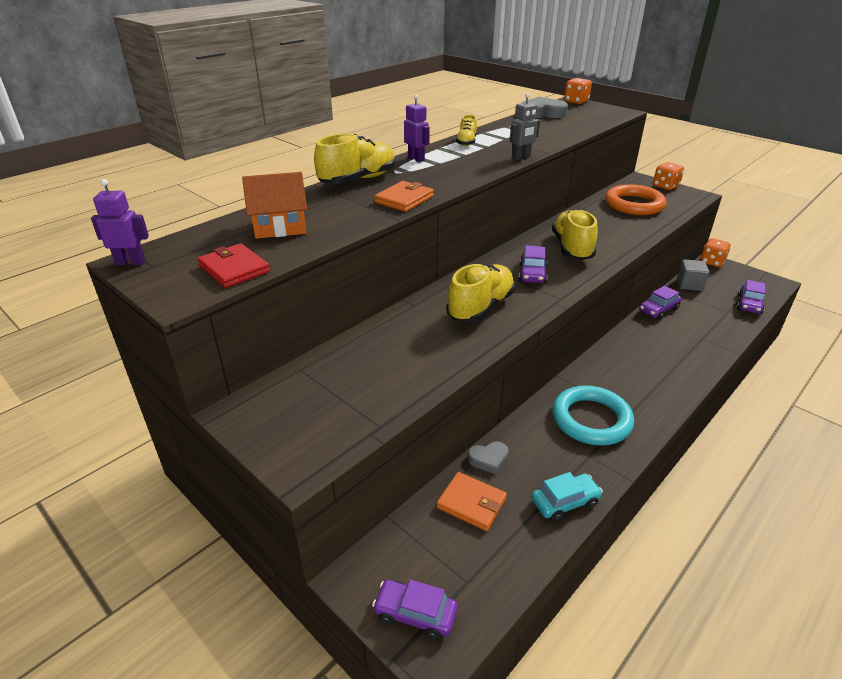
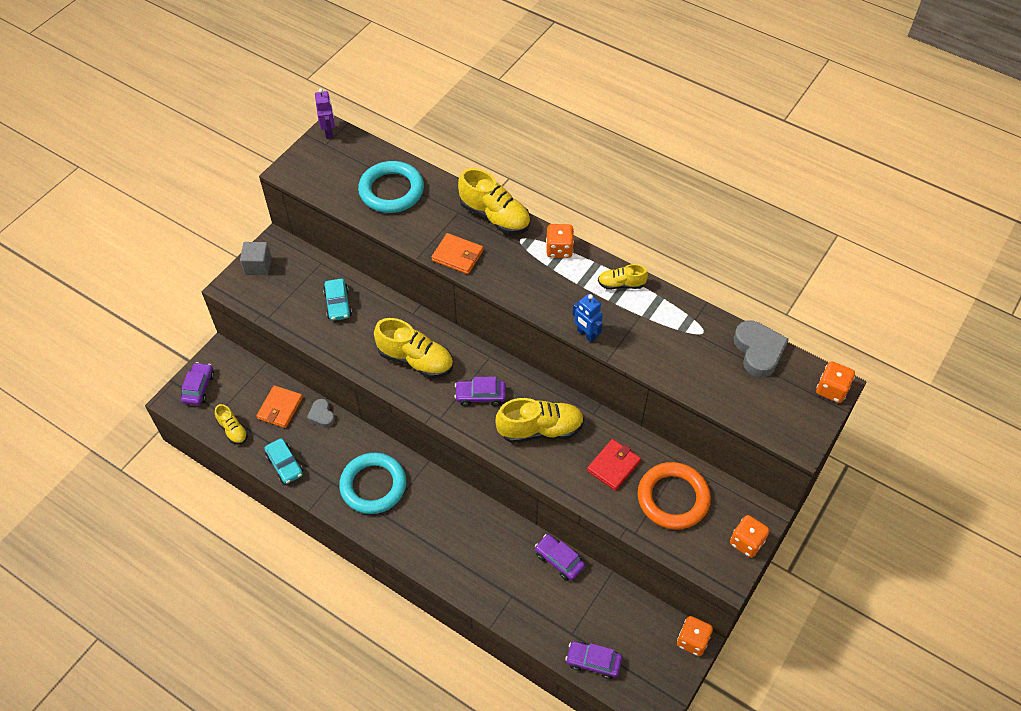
camera: 80 degrees right, 20 degrees up
red wallet [197,243,270,288] -> red wallet moved to [587,439,641,491]
orange house [242,172,307,239] -> turquoise ring [358,161,424,213]
purple robot [404,94,430,162] -> orange dice [546,224,574,258]
grey robot [510,93,540,160] -> blue robot [572,294,603,342]
grey cube [677,259,709,291] -> grey cube moved to [240,242,272,275]
none -> yellow shoe [215,404,248,445]
none -> turquoise car [323,279,352,321]

